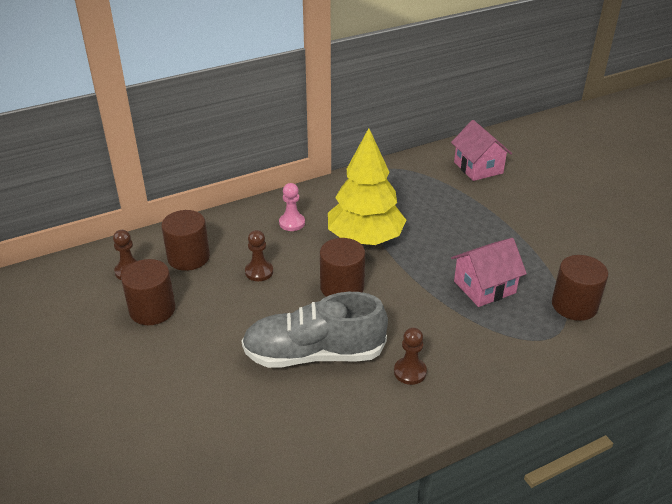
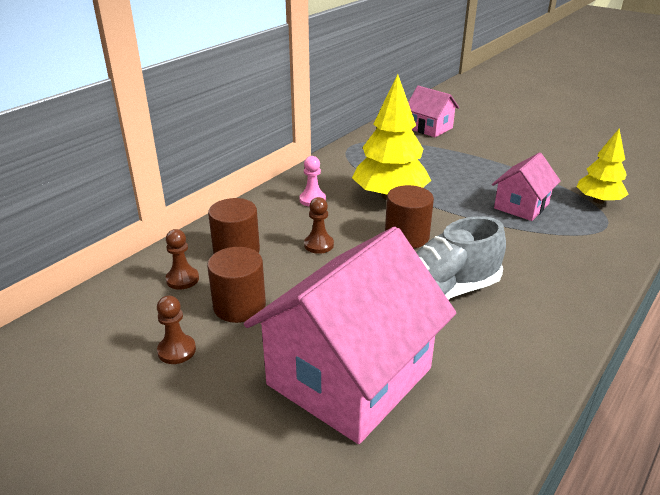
camera: 25 degrees left, 5 degrees down
brown pawn [394,327,427,385] -> brown pawn moved to [157,296,196,364]
brown cylinder [552,255,608,321] -> yellow tree [576,129,629,204]
none -> pink house [244,227,456,444]

